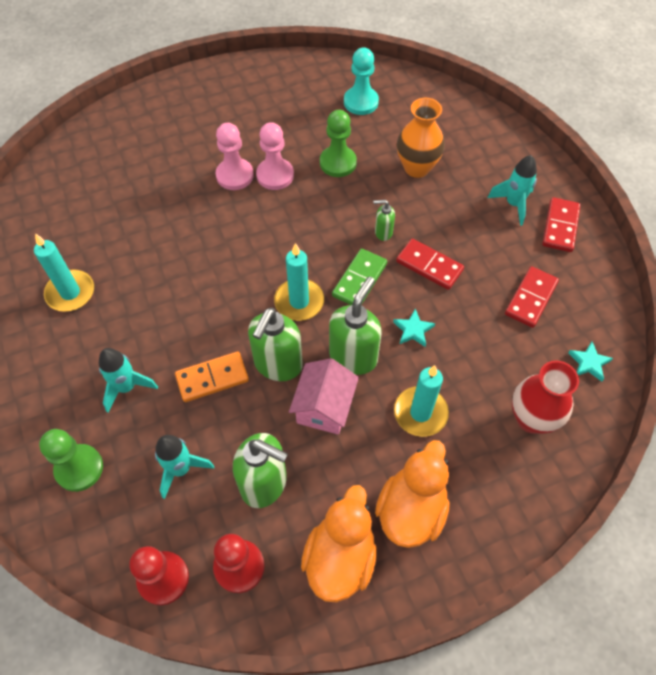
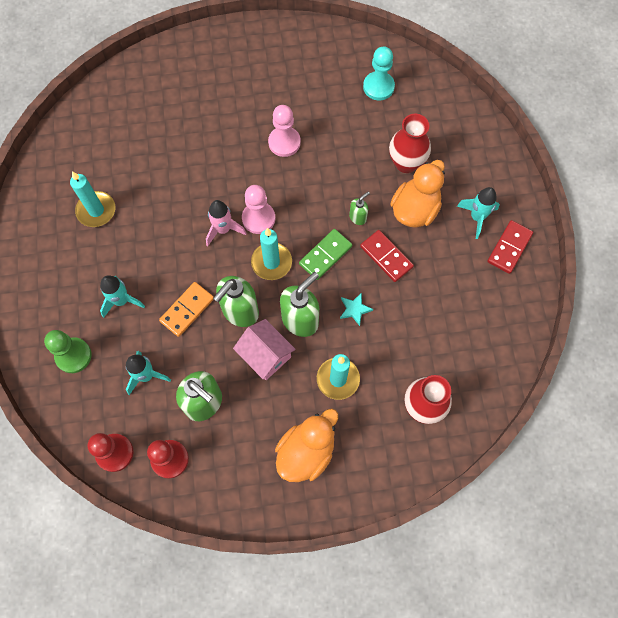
camera: 15 degrees right, 10 degrees up
orange domino [175,351,249,402] -> orange domino turned 45 degrees counterclockwise [159,282,214,337]
pink pawn [216,123,254,190] -> pink pawn moved to [242,185,275,234]
pink house [289,358,359,435] -> pink house turned 75 degrees counterclockwise [233,319,296,380]
orange duck [301,485,377,602] -> orange duck moved to [390,160,445,228]
green pawn [320,110,357,177] -> none
green soap dispenser [374,200,395,241] -> green soap dispenser turned 120 degrees clockwise [349,191,370,225]
orange vase [397,98,445,178] -> red vase [389,114,431,173]
red domino [505,266,559,328] -> none
turquoise star [568,341,613,382] -> none
none -> pink rocket [206,200,247,246]

